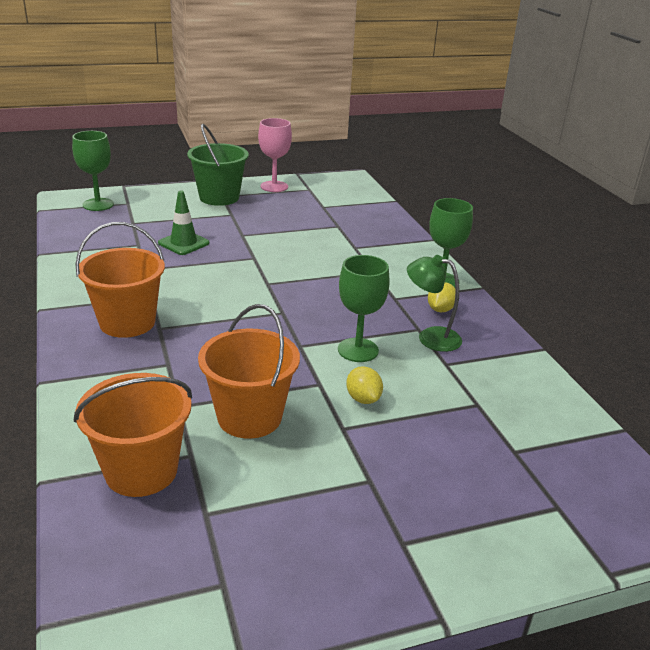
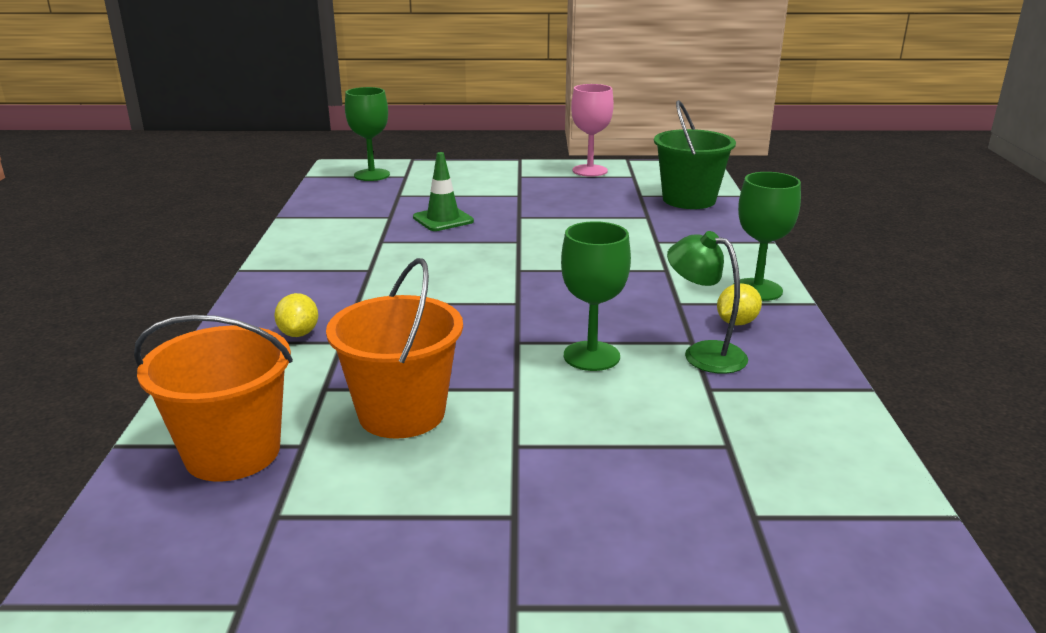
camera: 20 degrees right, 5 degrees down
orange bucket [75,222,165,338] -> none
green bucket [187,124,249,206] -> green bucket moved to [654,100,736,209]
yellow lemon [346,366,383,404] -> yellow lemon moved to [274,293,318,337]

